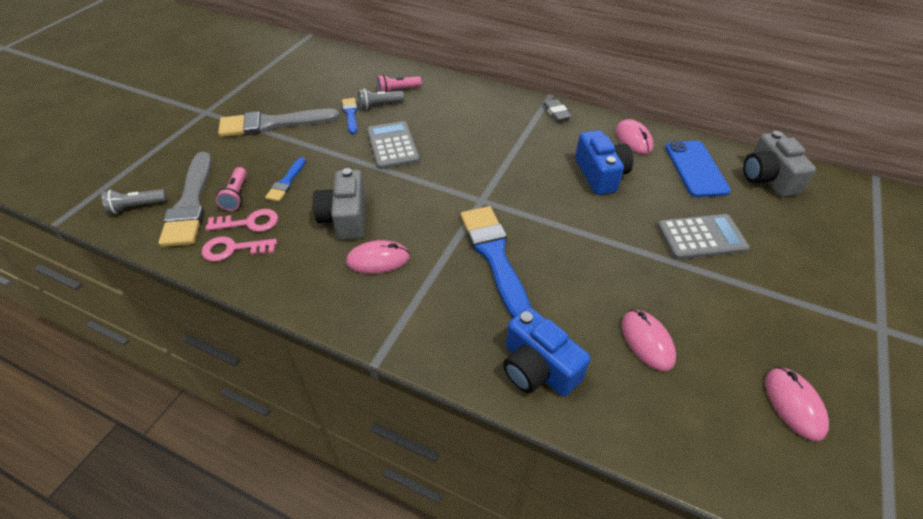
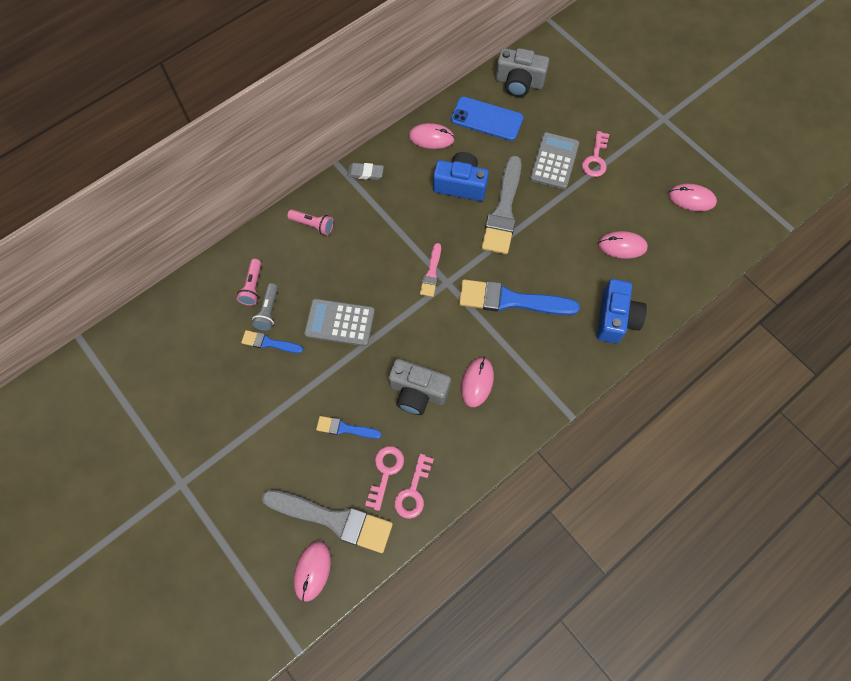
camera: 65 degrees left, 20 degrees up
grey flashlight [102,189,167,214] -> pink mouse [294,541,331,602]
pink flashlight [216,167,247,211] -> pink flashlight moved to [287,209,334,235]
grey brush [218,109,340,137] -> grey brush moved to [482,155,521,254]
blue brush [265,157,306,202] -> blue brush turned 150 degrees clockwise [316,416,381,439]
blue camera [503,307,591,397] -> blue camera turned 60 degrees counterclockwise [597,279,647,343]
none -> pink brush [420,243,441,297]
none -> pink key [582,131,609,177]

